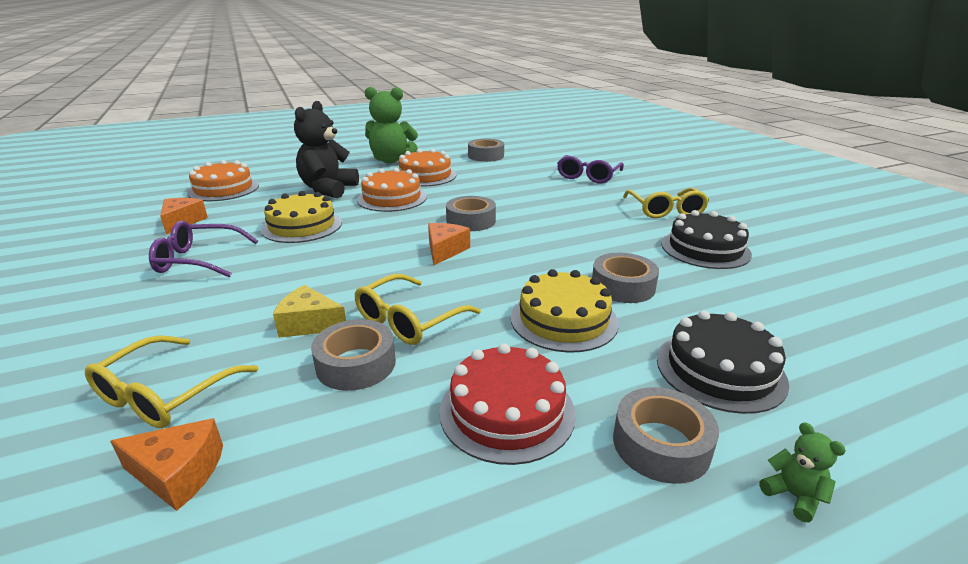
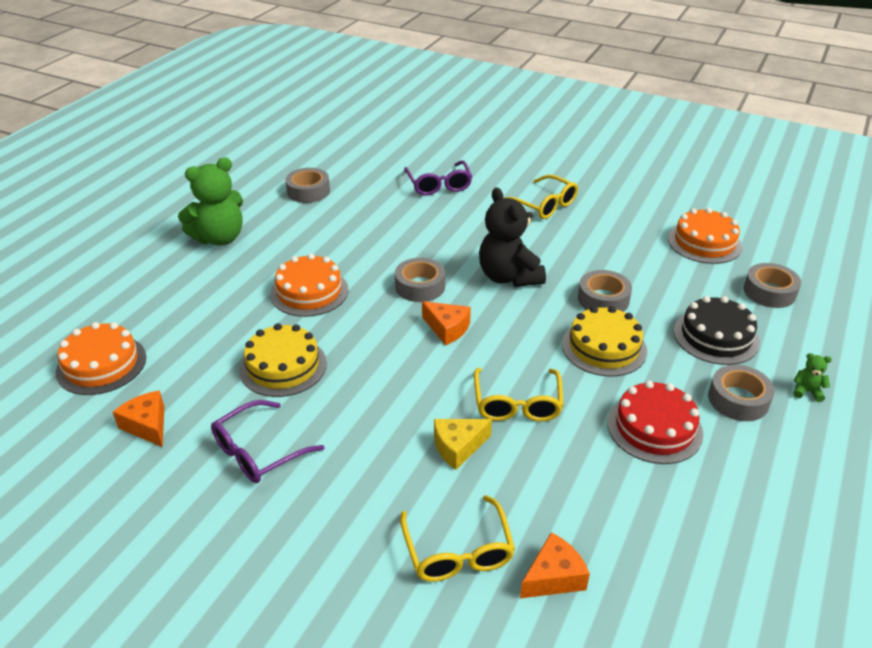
camera: 40 degrees left, 10 degrees up
black teddy bear [294,101,359,198] -> black teddy bear moved to [479,187,546,287]
grey tape [311,319,396,391] -> grey tape moved to [743,263,801,308]
orange cake [399,149,456,187] -> orange cake moved to [668,208,742,264]
orange cheese [428,223,470,265] -> orange cheese turned 150 degrees clockwise [422,301,471,346]
black cake [661,210,752,269] -> none

